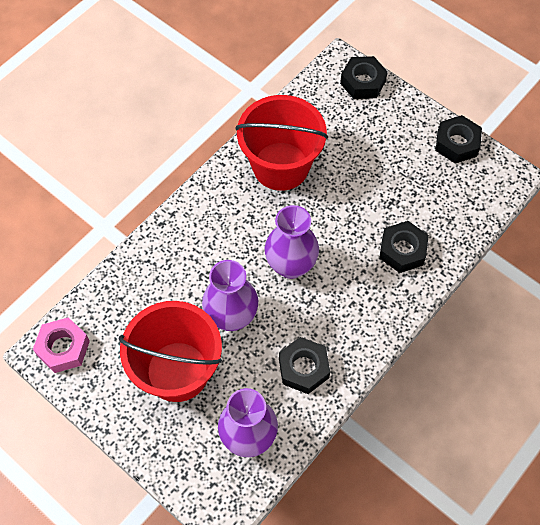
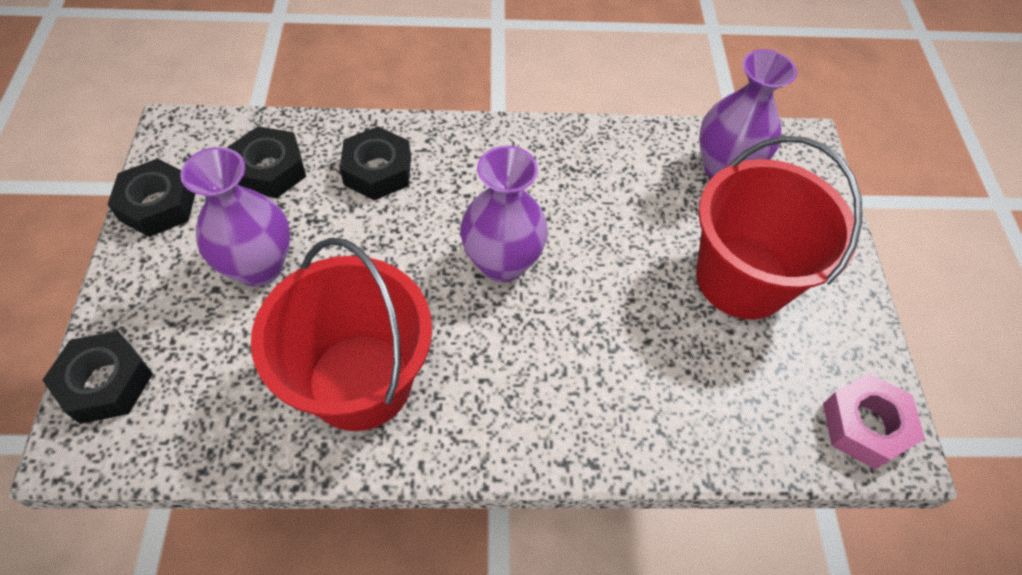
camera: 135 degrees left, 5 degrees down
purple vase [202,260,258,331] -> purple vase moved to [181,147,291,286]
black nut [279,337,330,394] -> black nut moved to [228,126,306,198]

